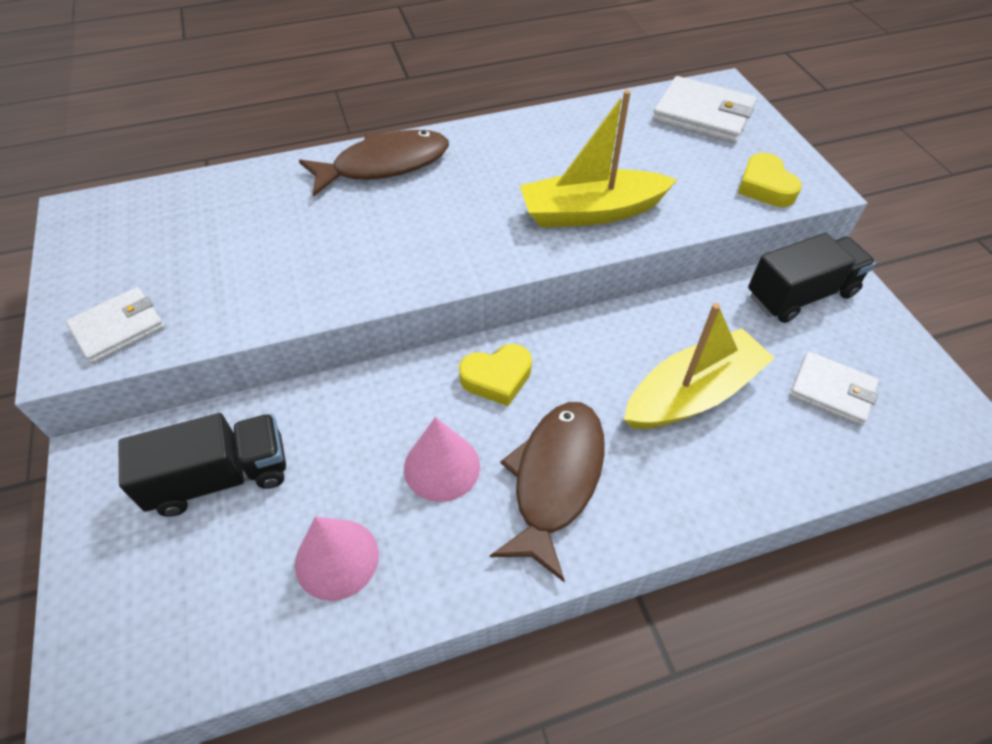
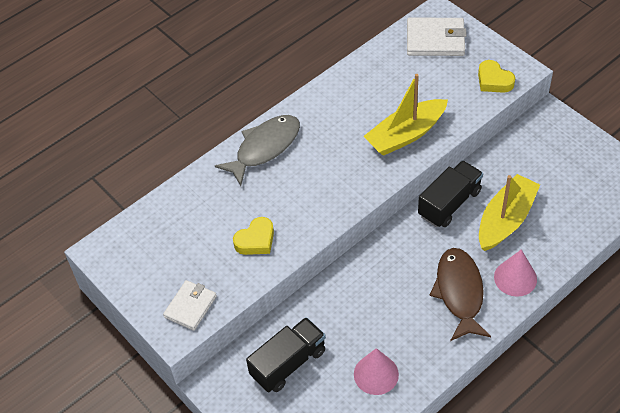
camera: 20 degrees left, 0 degrees up
brown fish [299,130,449,197] -> grey fish [215,115,300,186]
pink cone [404,417,480,502] -> pink cone moved to [494,249,537,297]
yellow heart [459,344,532,406] -> yellow heart moved to [233,217,274,255]
black truck [748,233,876,323] -> black truck moved to [418,160,483,227]
white wallet [790,352,879,426] -> none

